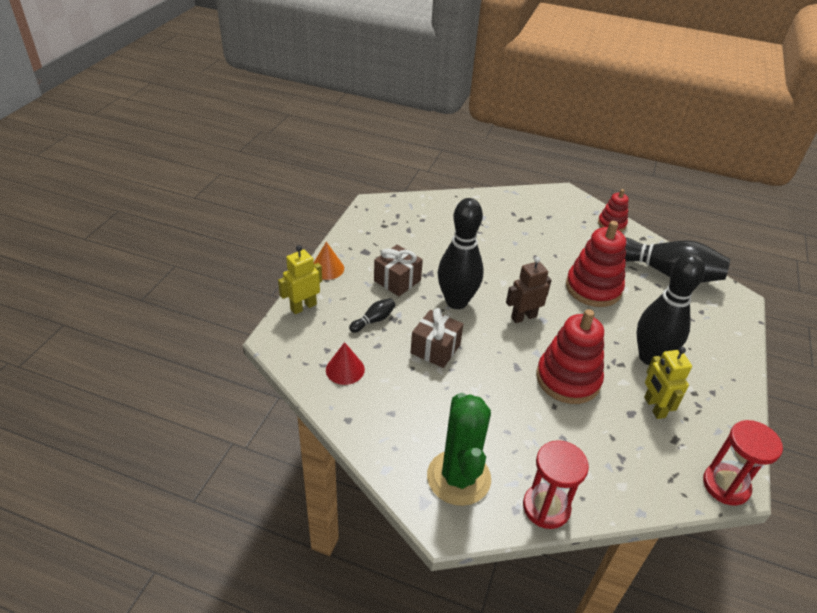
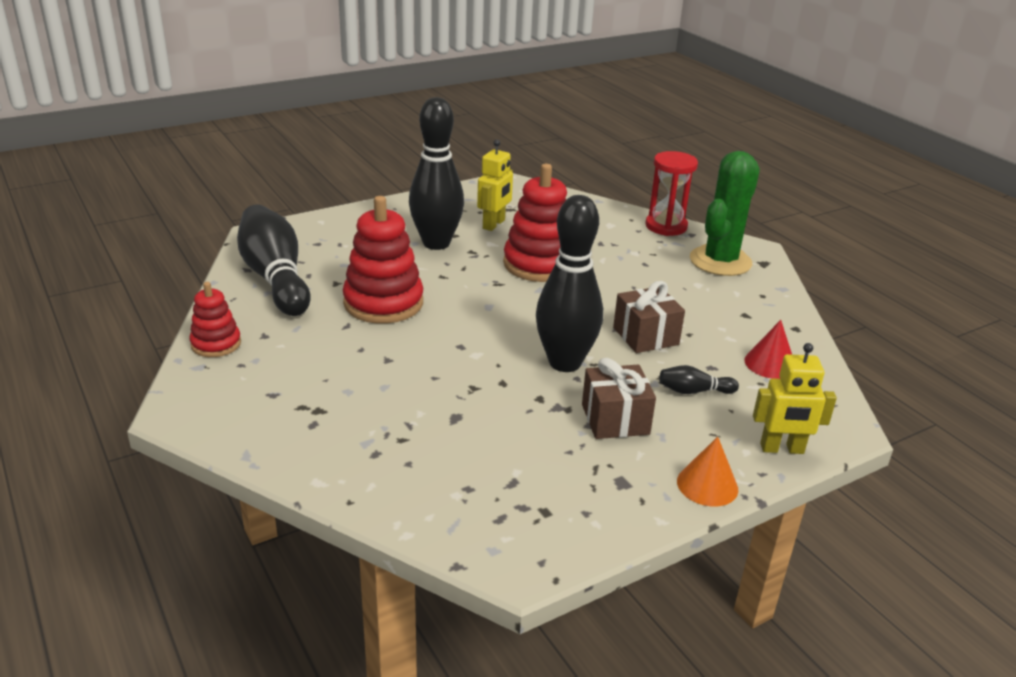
camera: 140 degrees left, 10 degrees down
brown robot [506,257,552,323] -> none
red hourglass [703,420,783,506] -> none

